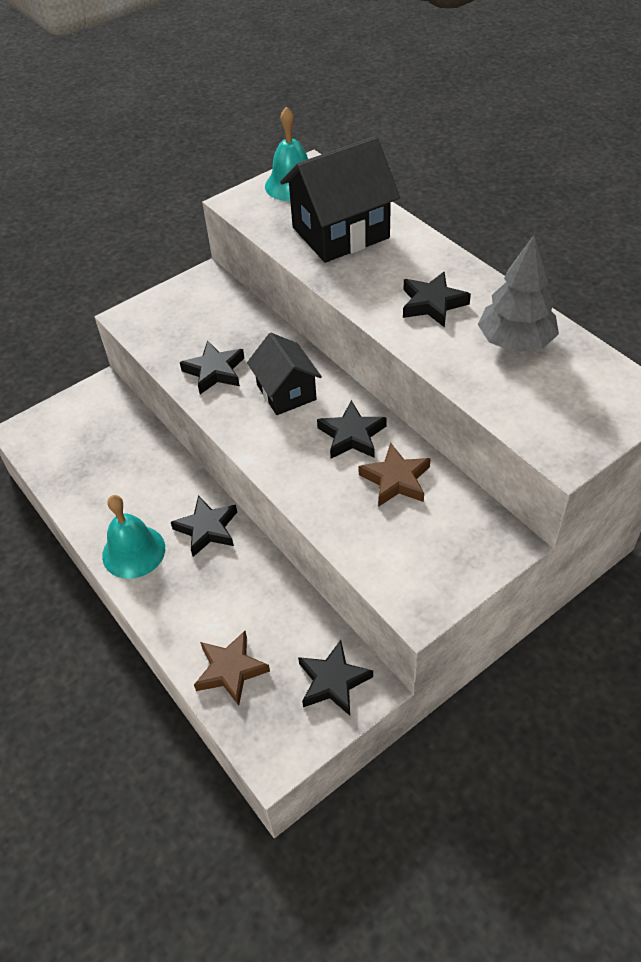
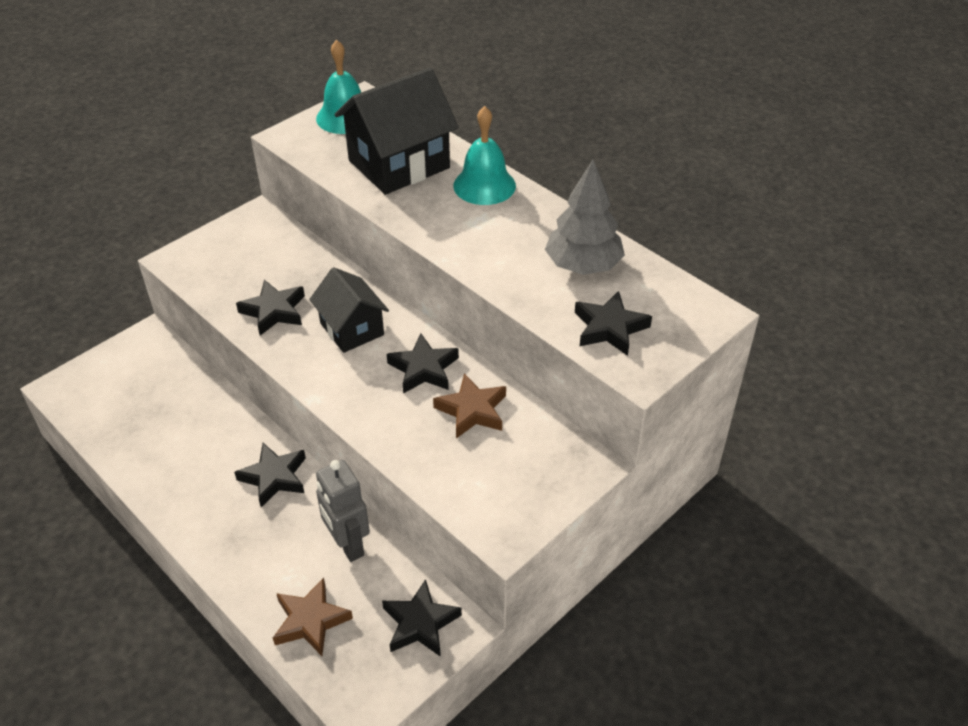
camera: 10 degrees left, 5 degrees down
turquoise bell [102,495,165,579] -> turquoise bell moved to [454,106,516,205]
black star [403,271,471,328] -> black star moved to [575,291,652,356]
none -> grey robot [316,460,370,562]

